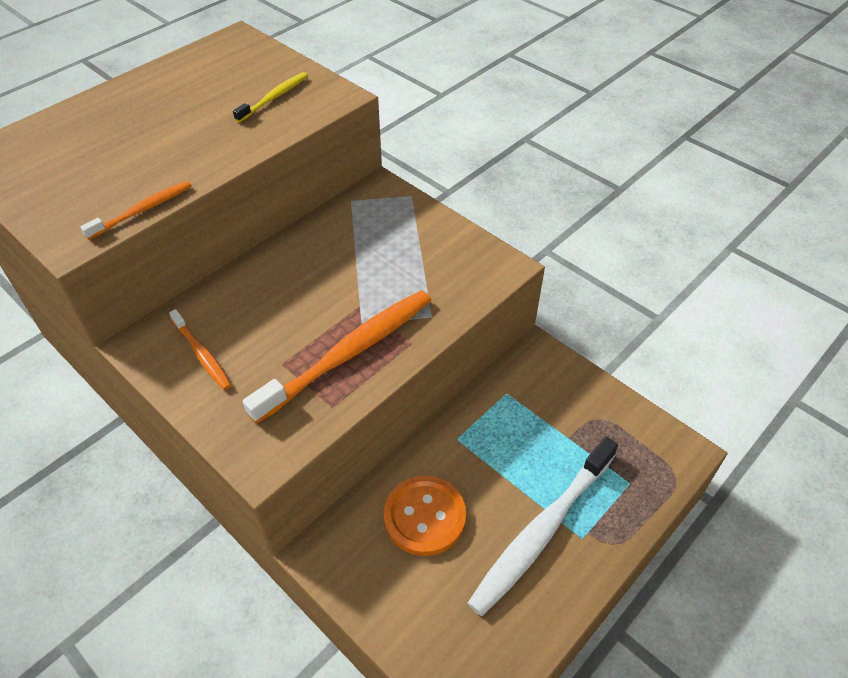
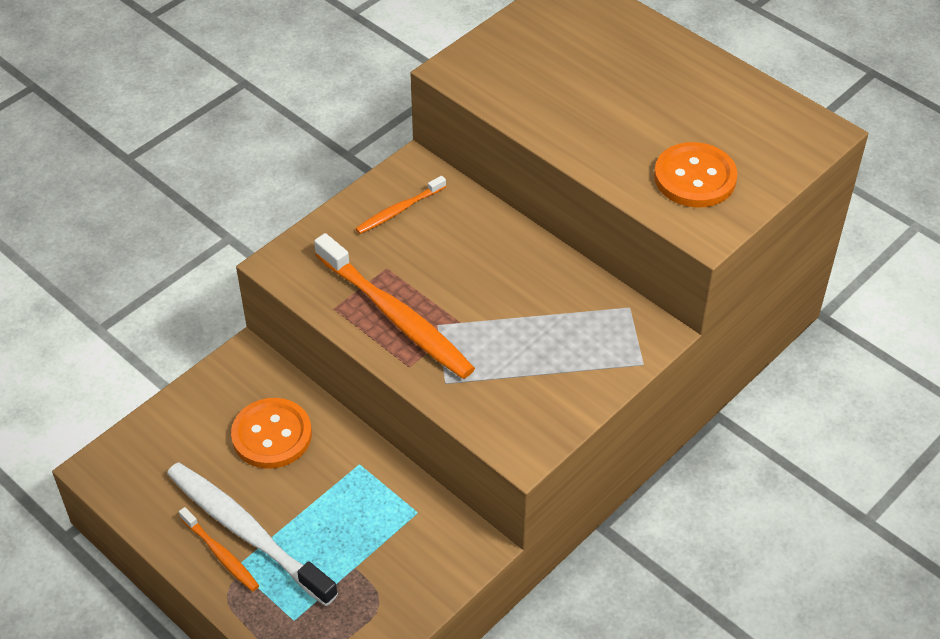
camera: 90 degrees right, 0 degrees up
orange toothbrush [80,181,192,240] -> orange toothbrush moved to [179,507,259,591]
yellow toothbrush [233,72,308,123] -> orange button [654,142,737,207]

